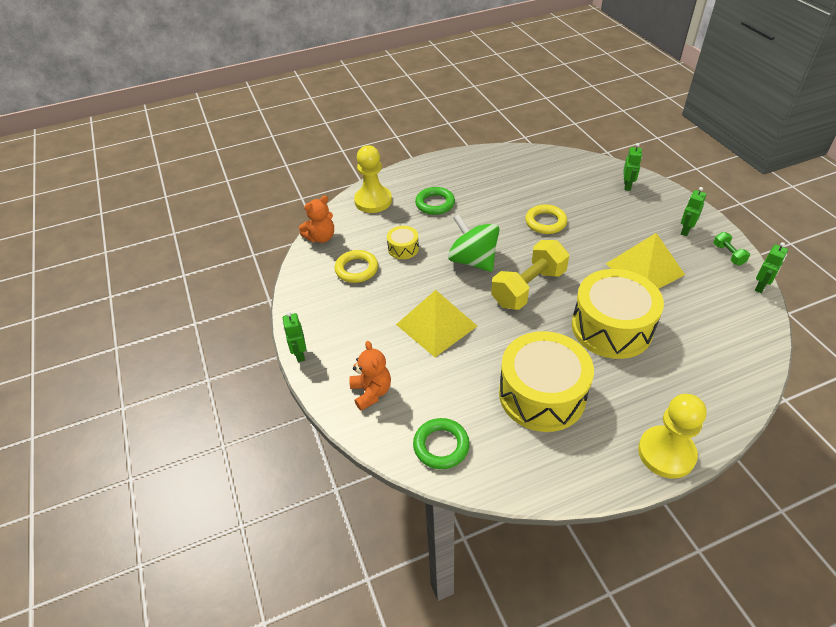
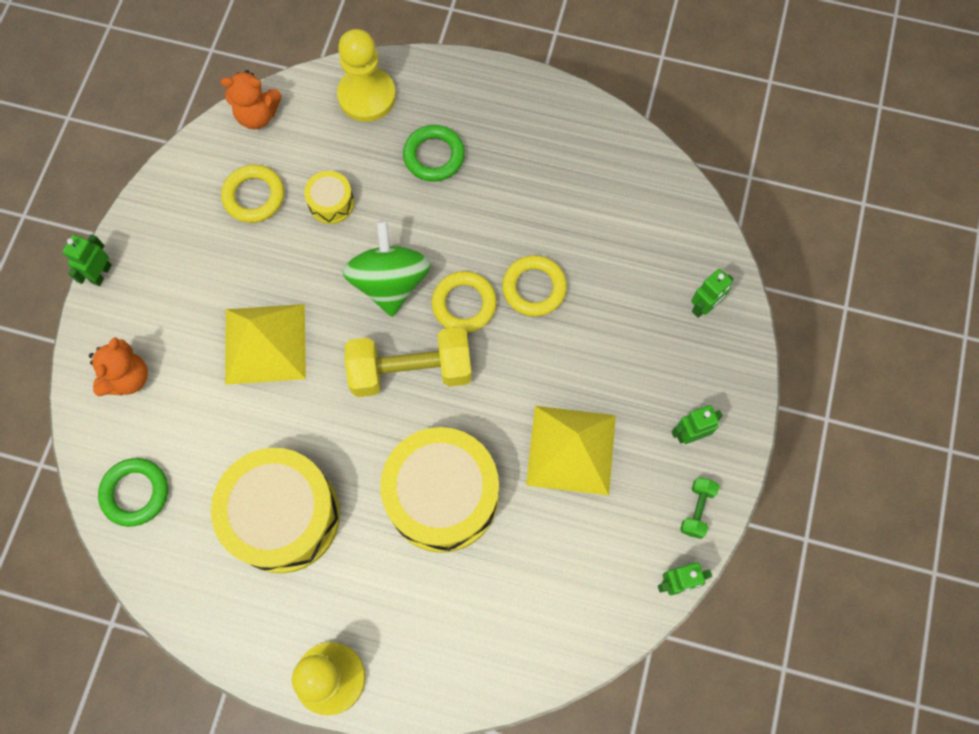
camera: 35 degrees right, 25 degrees up
none -> yellow ring [431,271,497,333]

